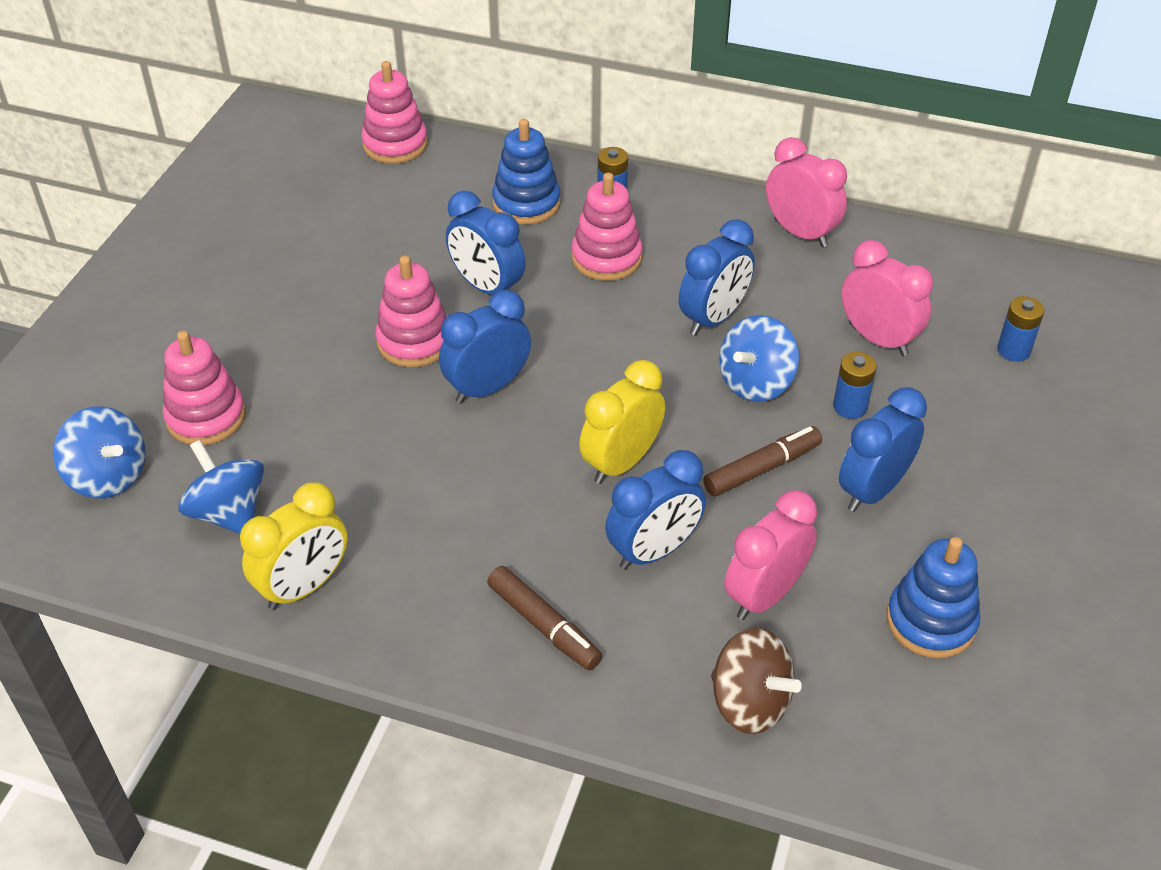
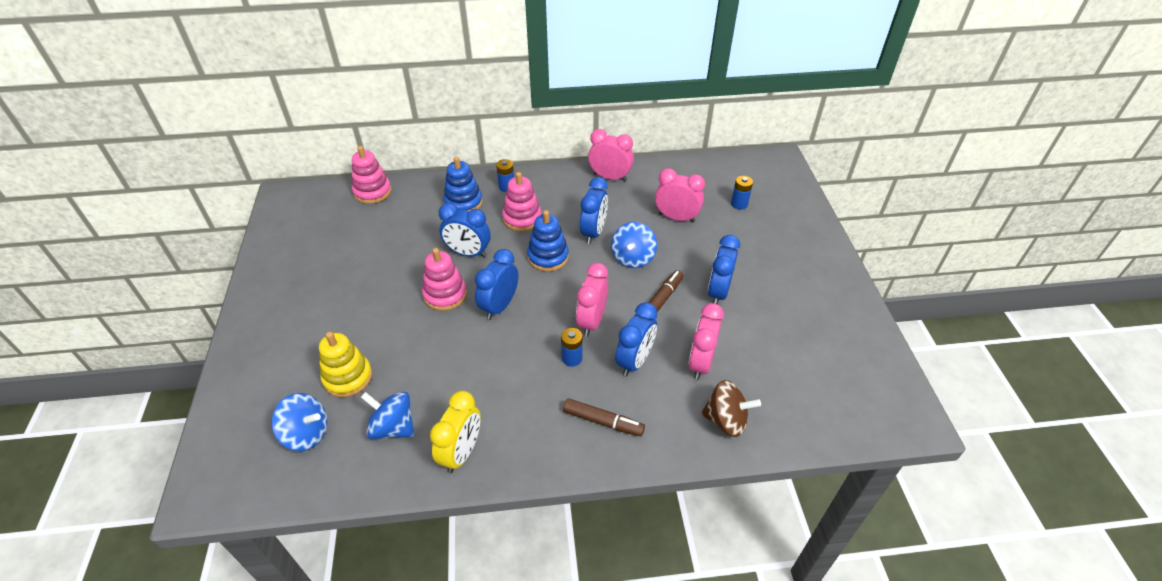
camera: 25 degrees left, 0 degrees up
pink stacking toy [163,331,246,445] -> yellow stacking toy [319,332,372,397]
yellow clock [579,360,665,484] -> pink clock [576,263,608,337]
blue battery [833,352,877,419] -> blue battery moved to [561,328,583,367]
blue stacking toy [887,537,980,658] -> blue stacking toy moved to [527,210,569,272]

